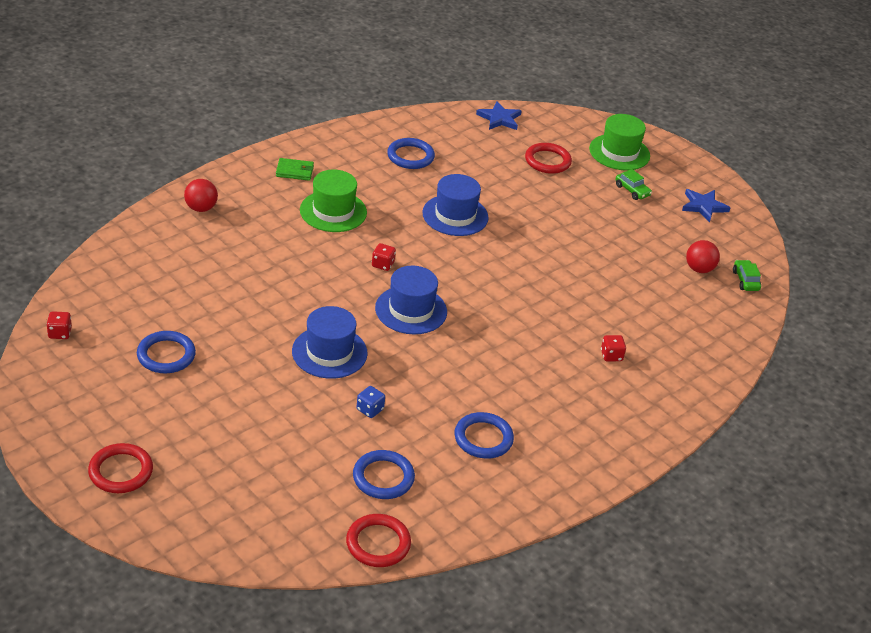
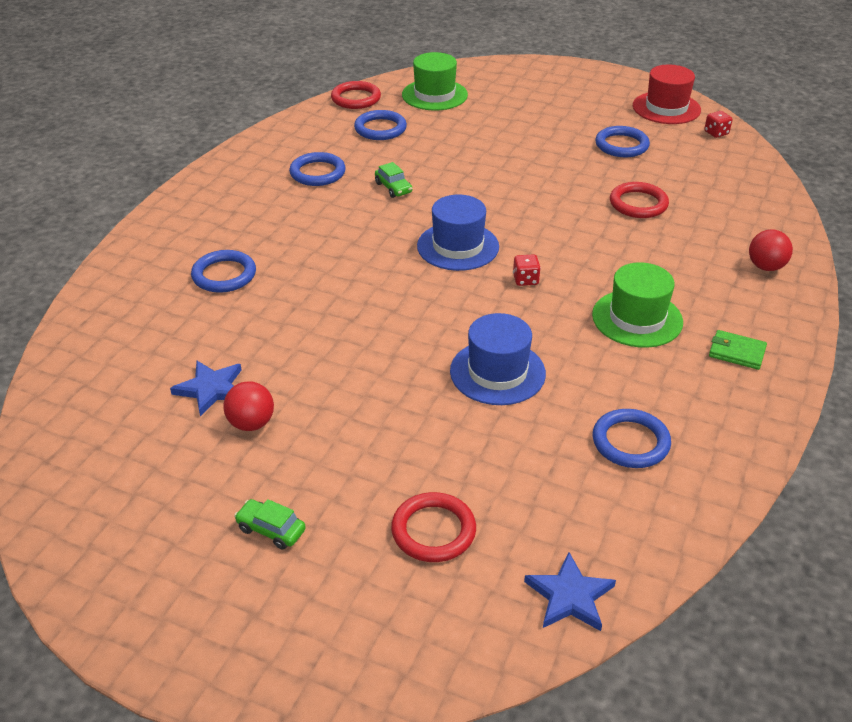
camera: 160 degrees right, 0 degrees up
red ring [88,443,153,493] -> red ring moved to [610,182,669,218]
green wallet [276,158,314,181] -> green wallet turned 45 degrees clockwise [709,330,767,370]
blue hat [292,306,368,379] -> none
blue dice [357,386,385,418] -> none
green hat [589,114,650,171] -> green hat moved to [402,52,468,111]
red dice [601,335,626,362] -> blue ring [191,250,256,293]
blue star [682,189,730,222] -> blue star moved to [170,361,242,416]
red ball [686,240,720,273] -> red ball moved to [223,381,274,431]
green car [733,260,761,291] -> green car moved to [375,162,412,198]
none -> red hat [633,65,701,124]

